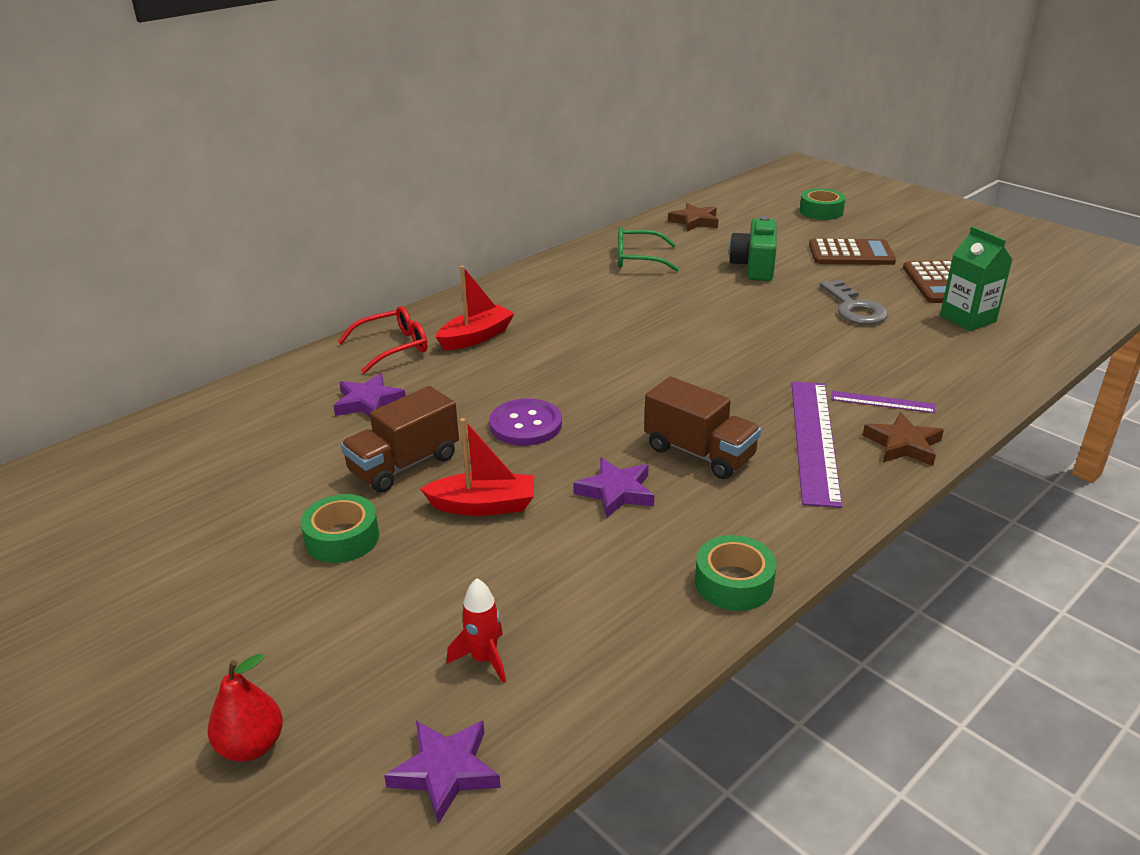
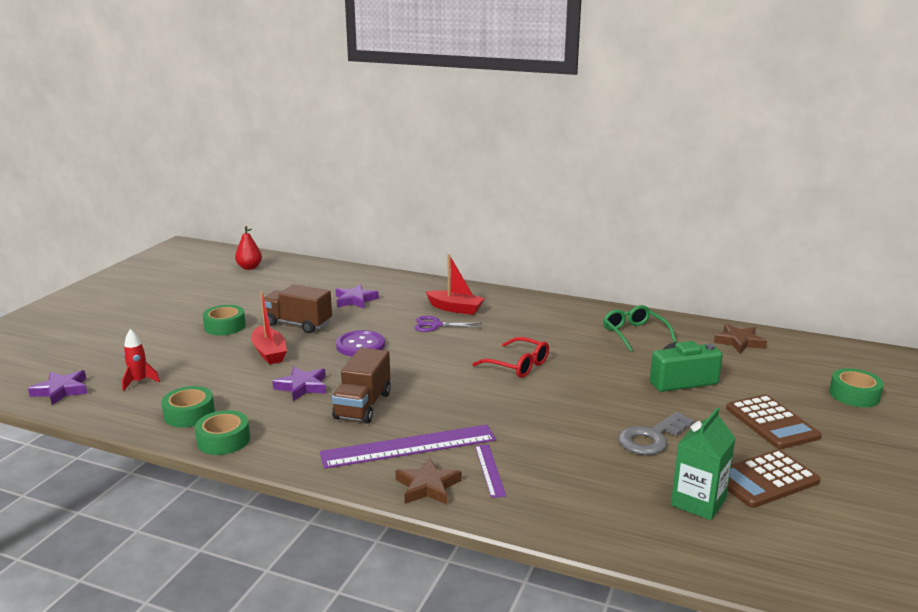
camera: 65 degrees right, 10 degrees down
red pear [208,654,283,762] -> red pear moved to [235,226,262,270]
red glasses [338,306,428,374] -> red glasses moved to [472,337,549,378]
none -> green tape [161,386,215,427]
none -> purple scissors [414,316,482,332]

